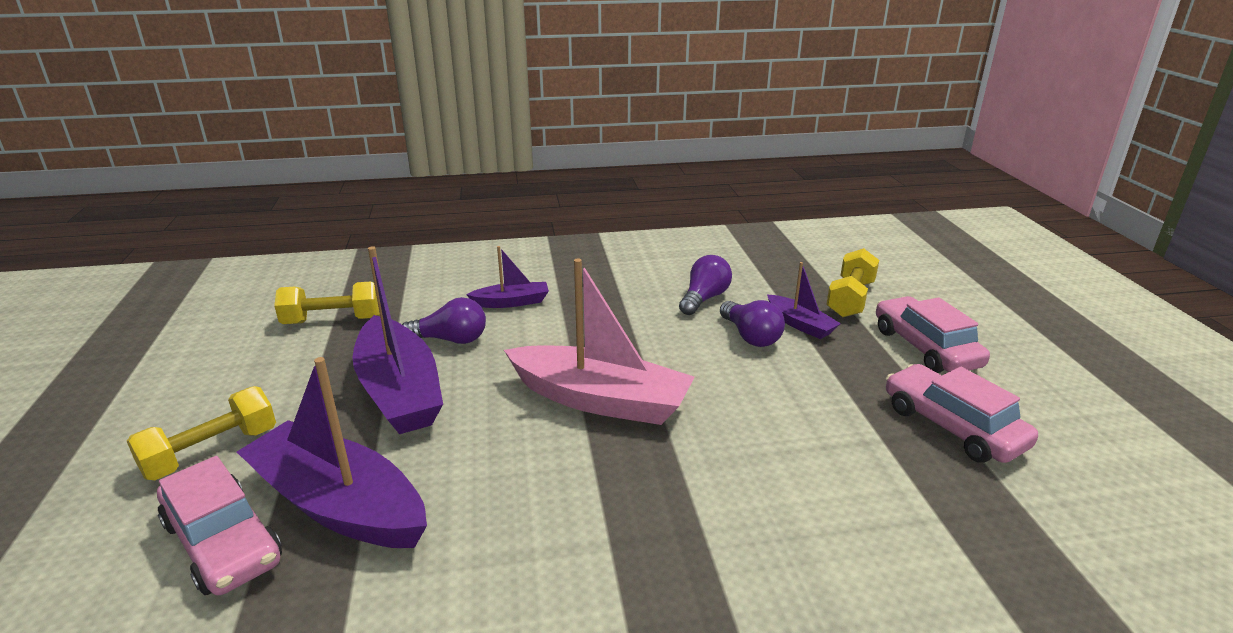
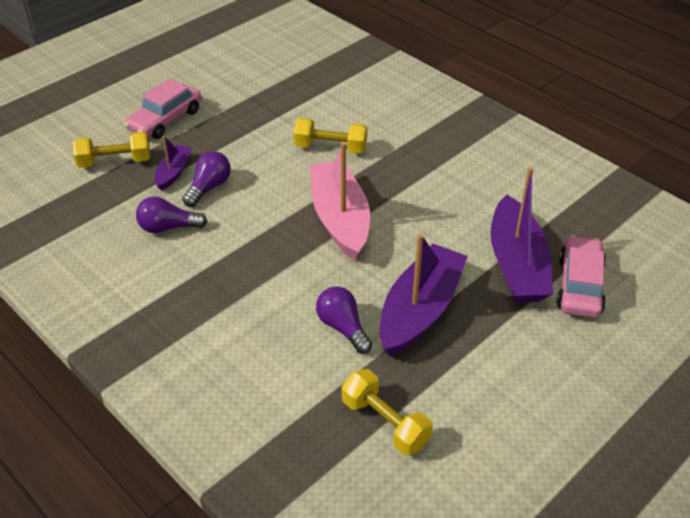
camera: 125 degrees left, 15 degrees up
yellow dumbbell [127,386,276,480] -> yellow dumbbell moved to [293,118,367,154]
purple boat [466,246,549,308] -> none
pink car [886,364,1038,463] -> none

